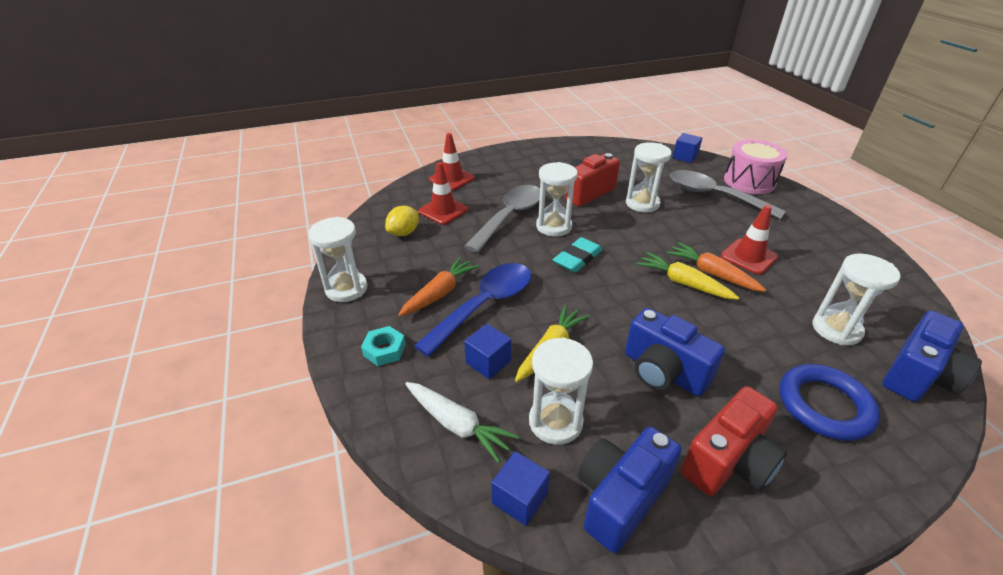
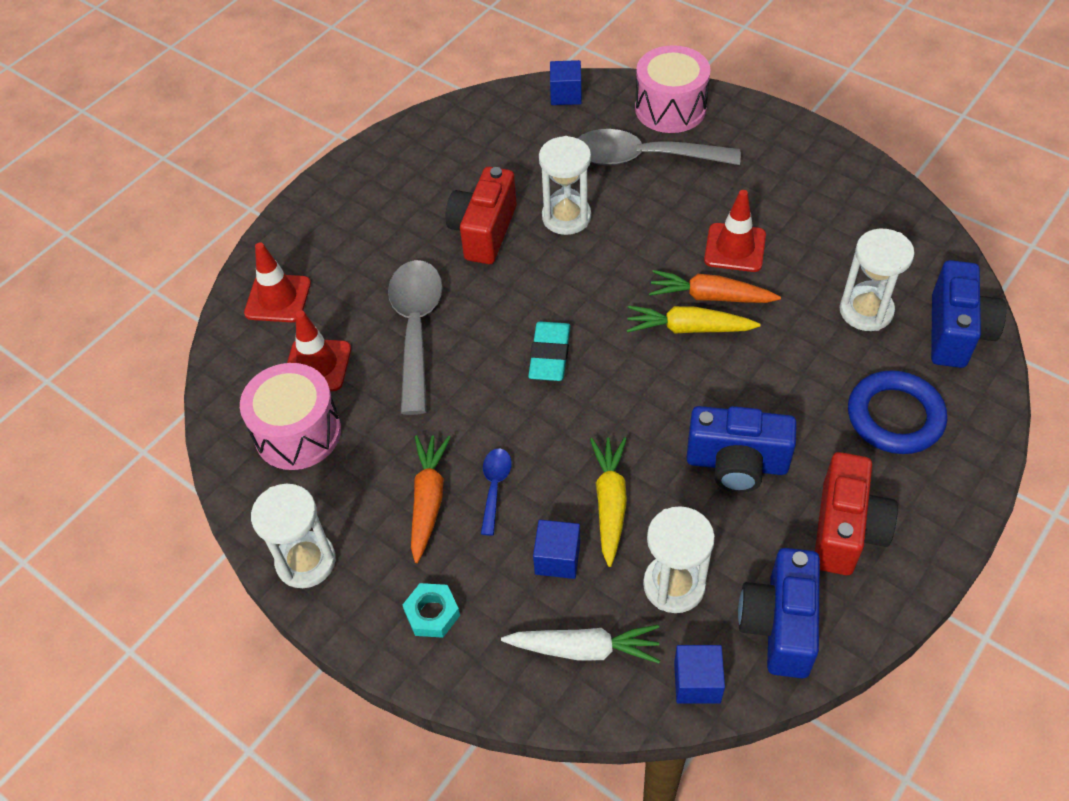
camera: 30 degrees left, 15 degrees up
yellow lemon [385,206,419,236] -> pink drum [240,363,341,470]
blue spoon [414,263,531,357] -> blue spoon [481,449,512,536], size x0.47
white hourglass [536,162,578,236] -> none

